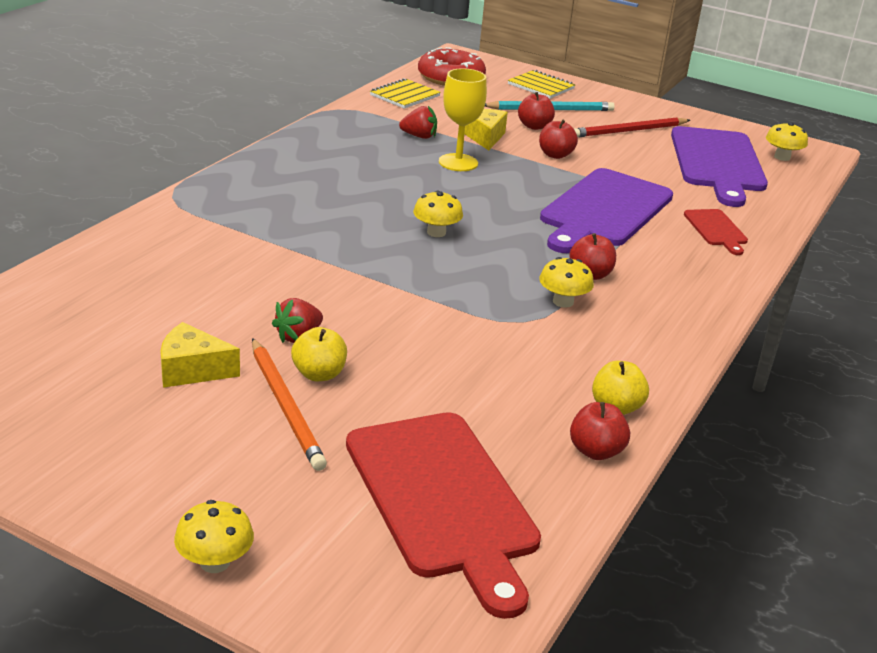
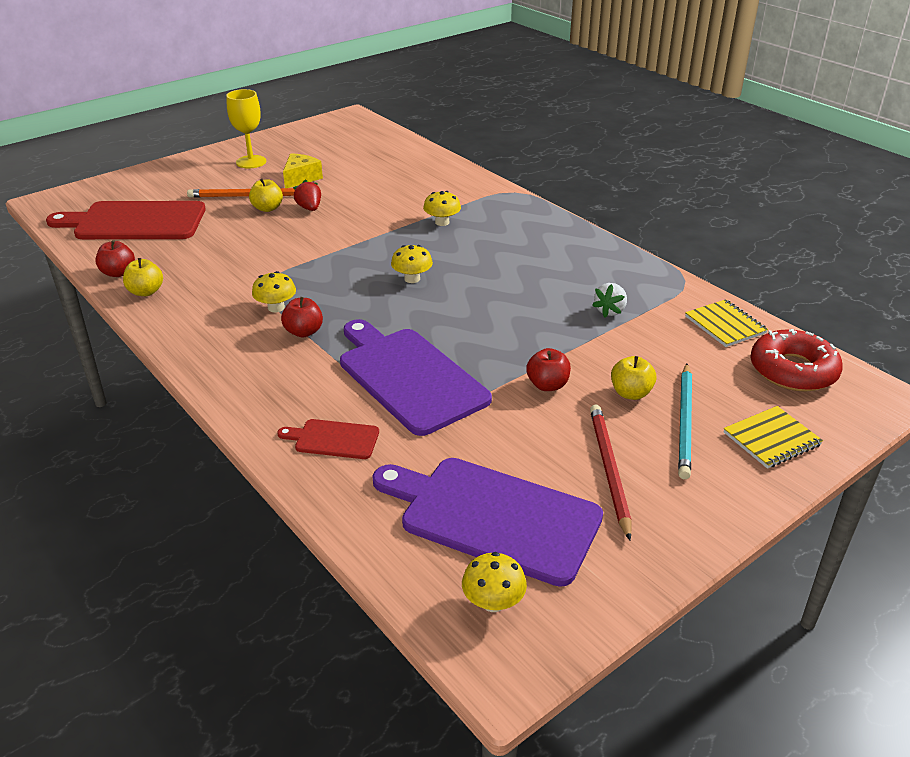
camera: 115 degrees right, 5 degrees up
yellow mushroom [174,500,254,573] -> yellow mushroom moved to [423,191,461,226]
red strawberry [399,106,437,139] -> white strawberry [592,283,627,317]
yellow goblet [439,68,487,171] -> yellow goblet moved to [226,89,266,169]
yellow cheese [464,109,508,151] -> none
red apple [518,92,555,130] -> yellow apple [611,356,656,400]

